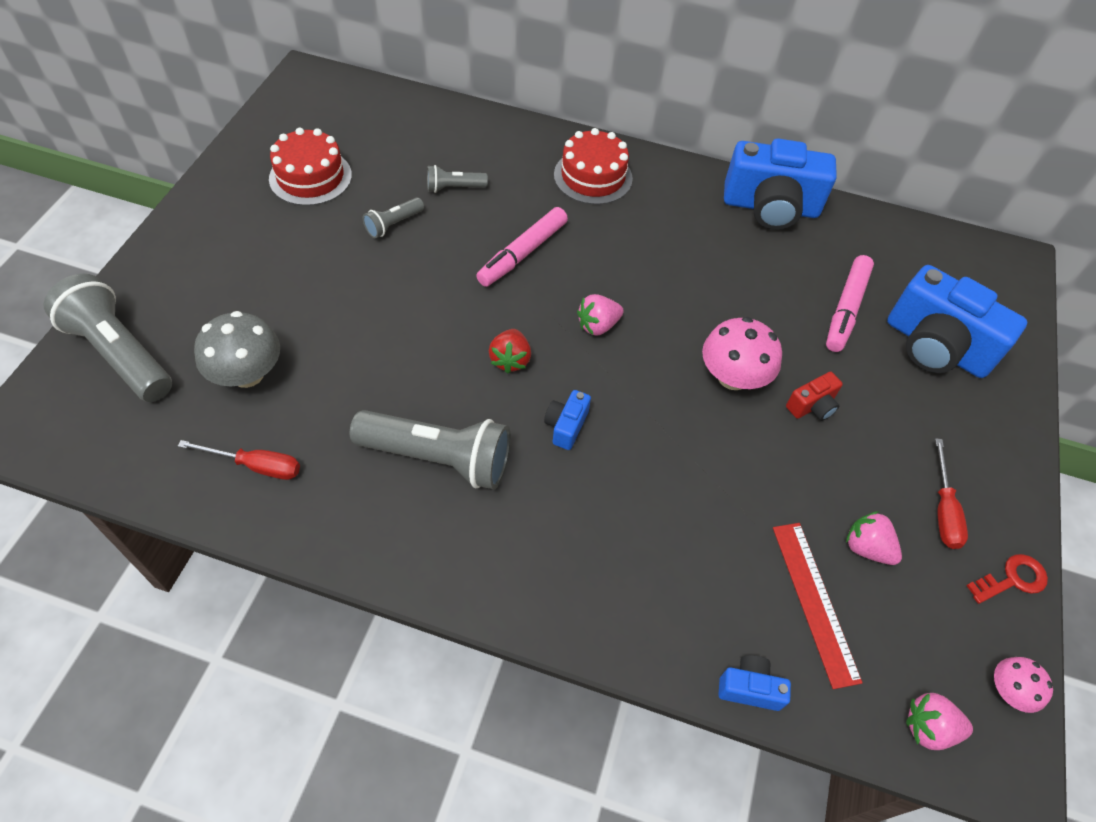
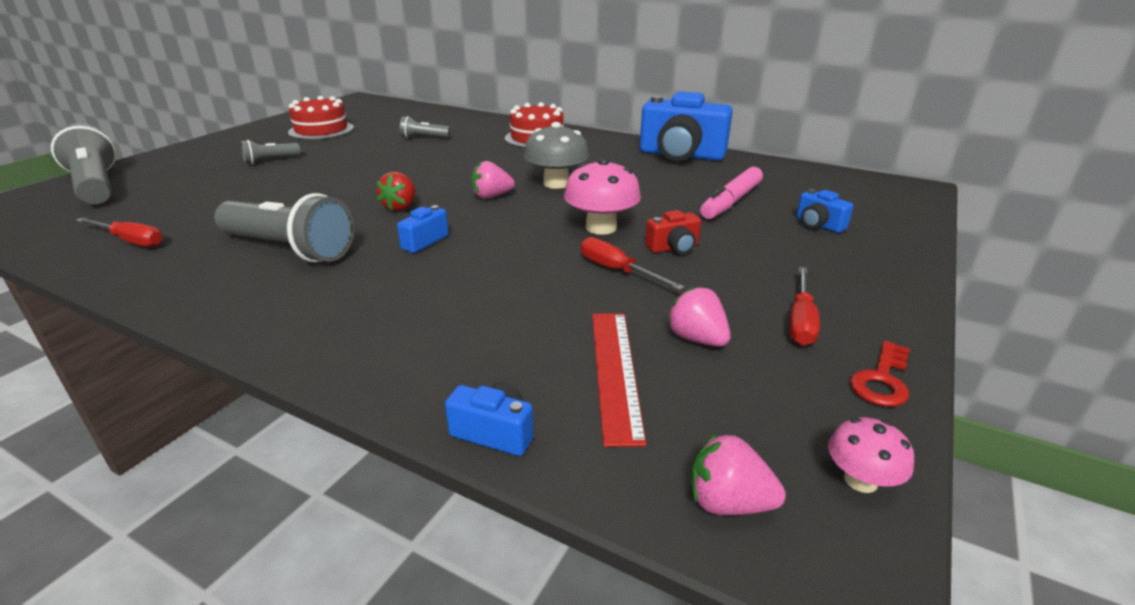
camera: 15 degrees right, 25 degrees down
grey mushroom [194,311,280,388] -> grey mushroom moved to [524,122,589,189]
grey flashlight [363,197,424,238] -> grey flashlight moved to [241,140,301,164]
pink marker [476,207,568,287] -> none
blue camera [887,265,1027,378] -> blue camera [796,189,853,233], size x0.44
red key [966,554,1048,604] -> red key turned 135 degrees clockwise [850,341,910,407]
none -> red screwdriver [581,237,685,290]

